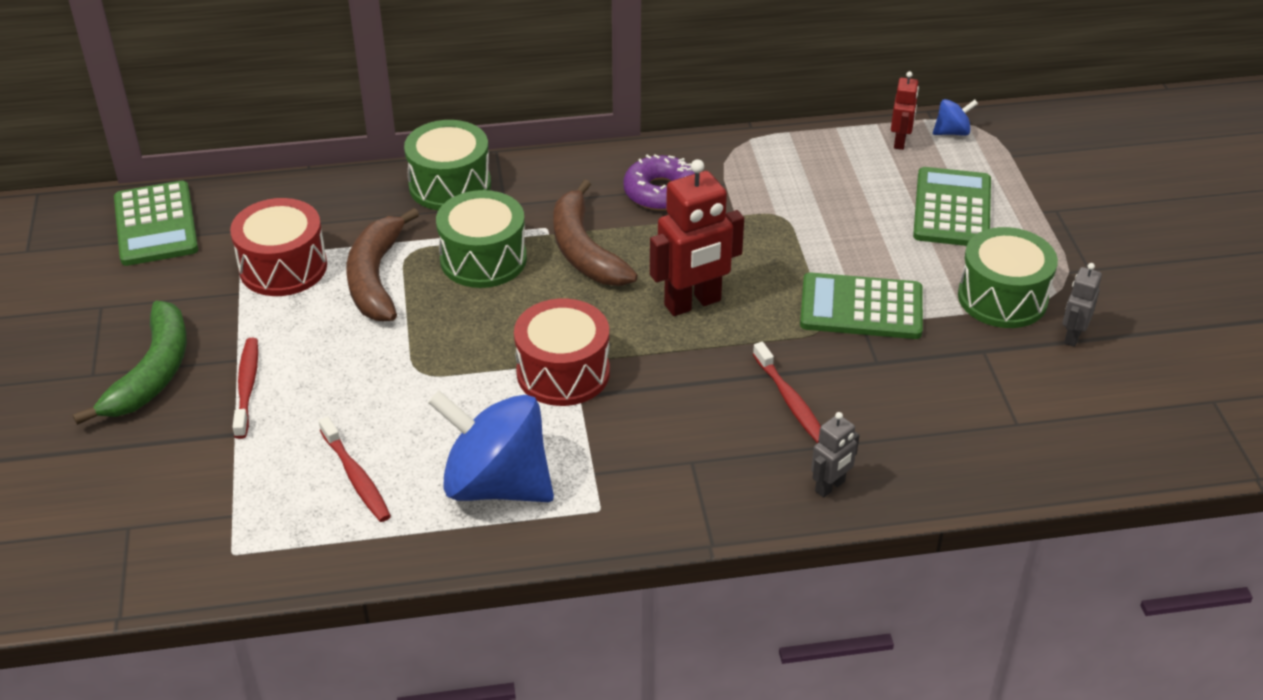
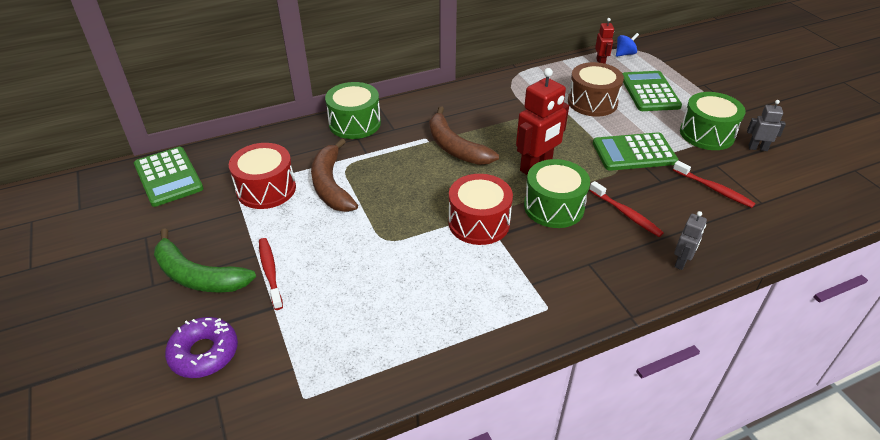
camera: 15 degrees left, 0 degrees up
green banana [73,301,187,425] -> green banana turned 120 degrees clockwise [154,228,256,292]
red toothbrush [319,416,391,522] -> red toothbrush moved to [673,161,756,208]
blue spinning top [428,390,554,502] -> none
green drum [436,190,527,288] -> green drum moved to [524,159,590,228]
purple donut [623,154,695,211] -> purple donut moved to [165,317,238,378]
grey robot [1062,263,1102,347] -> grey robot turned 90 degrees clockwise [747,100,786,151]
none -> brown drum [568,62,624,117]

